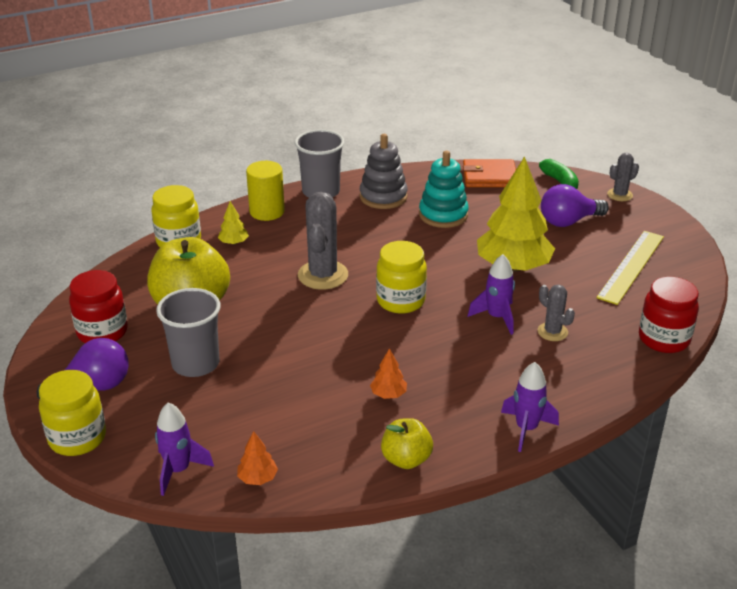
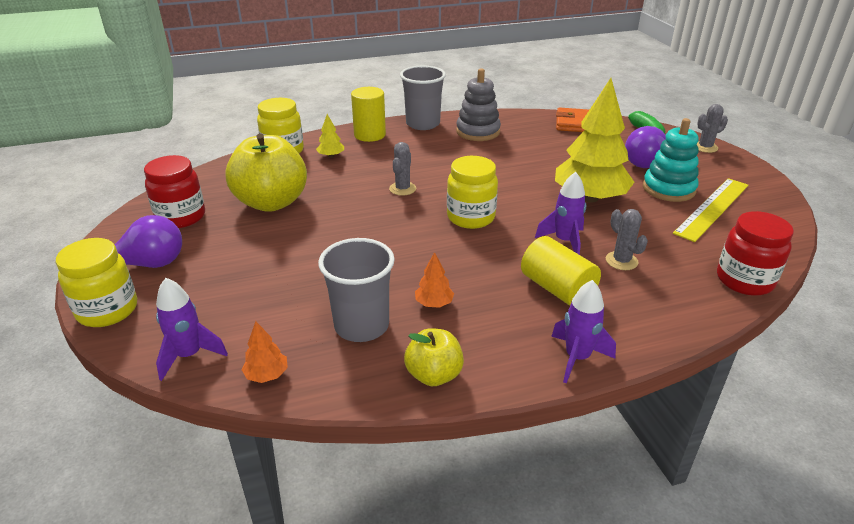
camera: 10 degrees right, 0 degrees up
grey cup [156,288,221,377] -> grey cup moved to [318,238,395,342]
grey cactus [298,192,348,290] -> grey cactus [389,142,416,196], size x0.56
turquoise stacking toy [419,151,469,228] -> turquoise stacking toy moved to [643,118,699,202]
none -> yellow cylinder [521,236,601,306]

